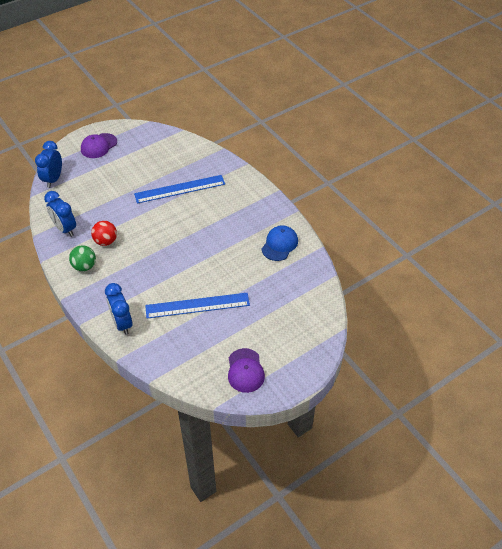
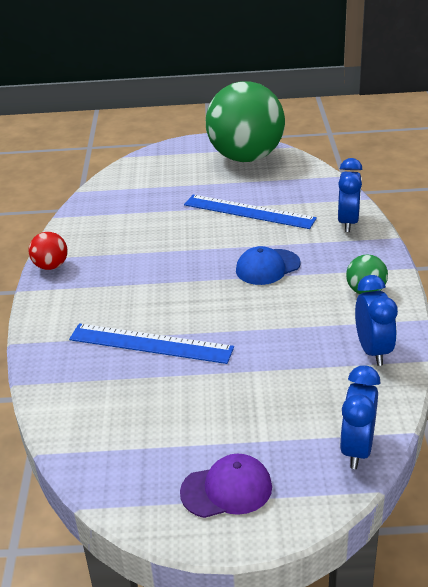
camera: 145 degrees left, 15 degrees down
blue clock [35,141,62,188] -> blue clock turned 150 degrees clockwise [340,365,380,469]
red ball [91,221,117,246] -> red ball moved to [29,232,68,270]
purple cap [228,348,265,393] -> green ball [206,81,285,162]
blue cap [262,225,298,261] -> blue cap moved to [236,246,301,285]

